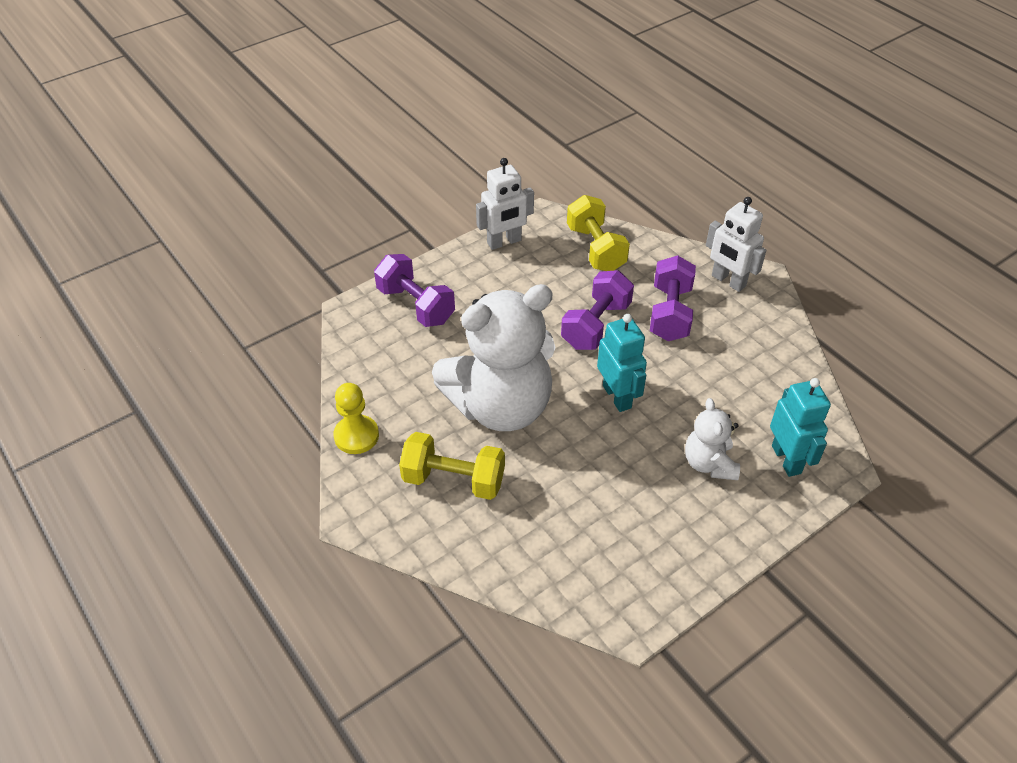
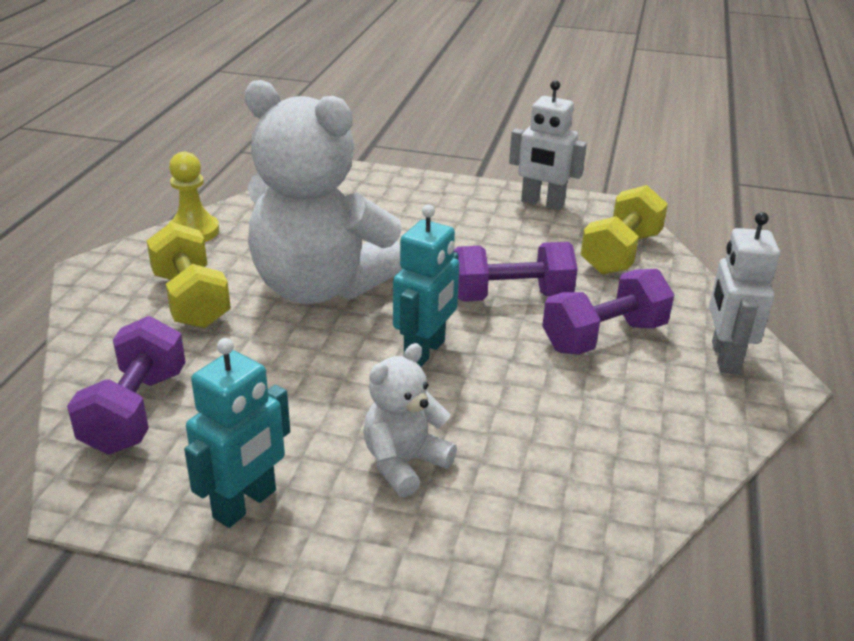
camera: 50 degrees right, 15 degrees down
purple dumbbell [374,254,455,327] -> purple dumbbell moved to [67,316,186,454]
turquoise robot [770,378,831,477] -> turquoise robot moved to [184,338,290,528]

